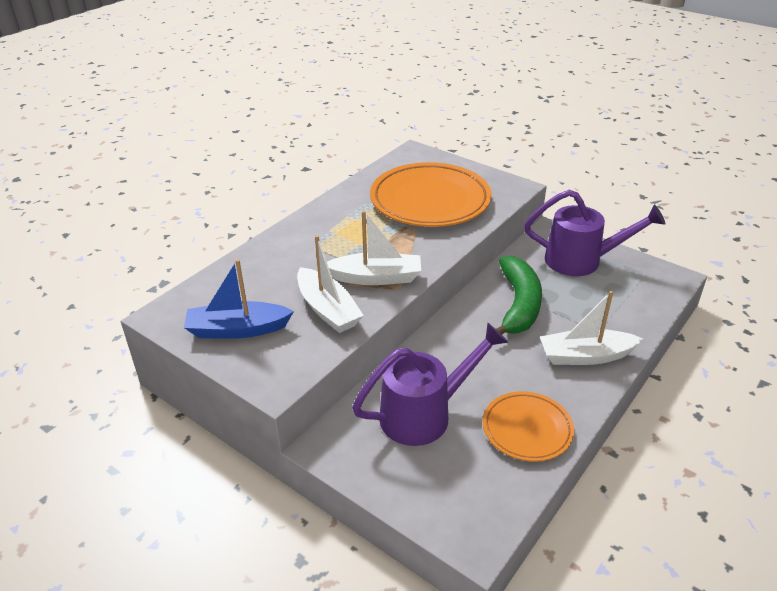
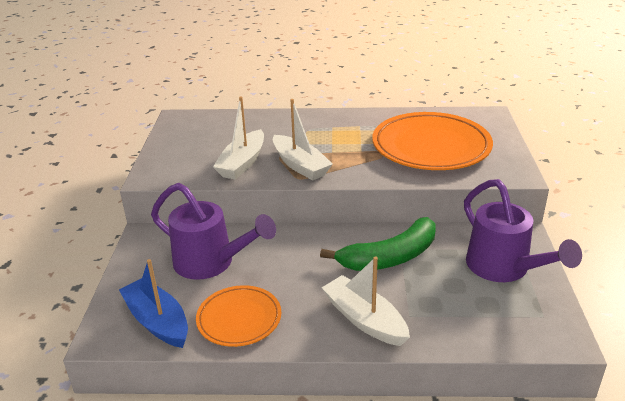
camera: 55 degrees right, 5 degrees down
blue boat [184,259,294,339] -> blue boat moved to [119,259,188,348]

